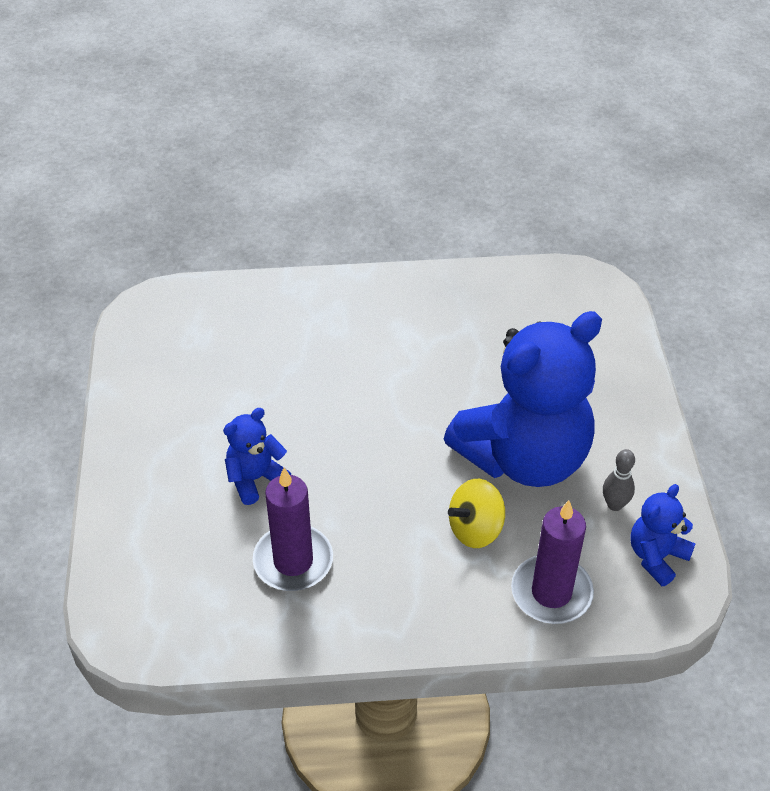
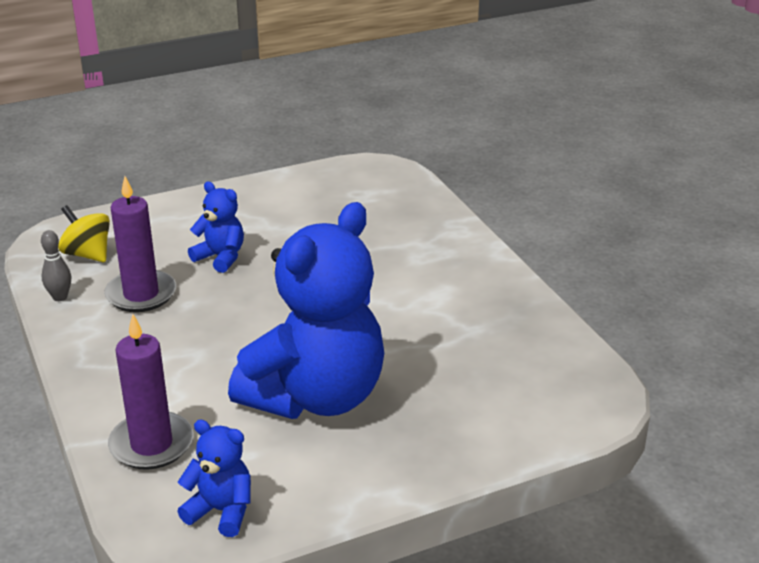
camera: 70 degrees right, 15 degrees down
blue teddy bear [444,311,602,487] -> blue teddy bear turned 90 degrees counterclockwise [228,202,384,419]
yellow spinning top [448,479,505,548] -> yellow spinning top moved to [58,205,110,262]
grey bowling pin [603,449,635,511] -> grey bowling pin moved to [41,230,71,301]

